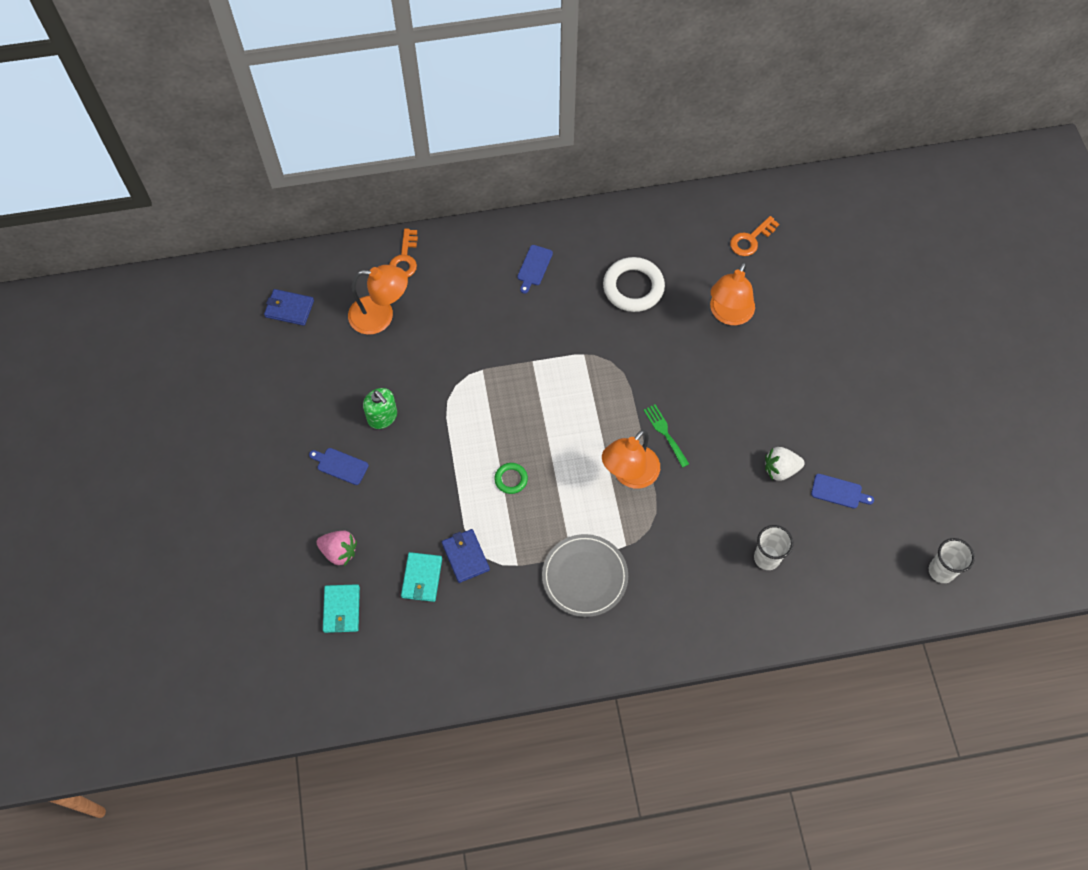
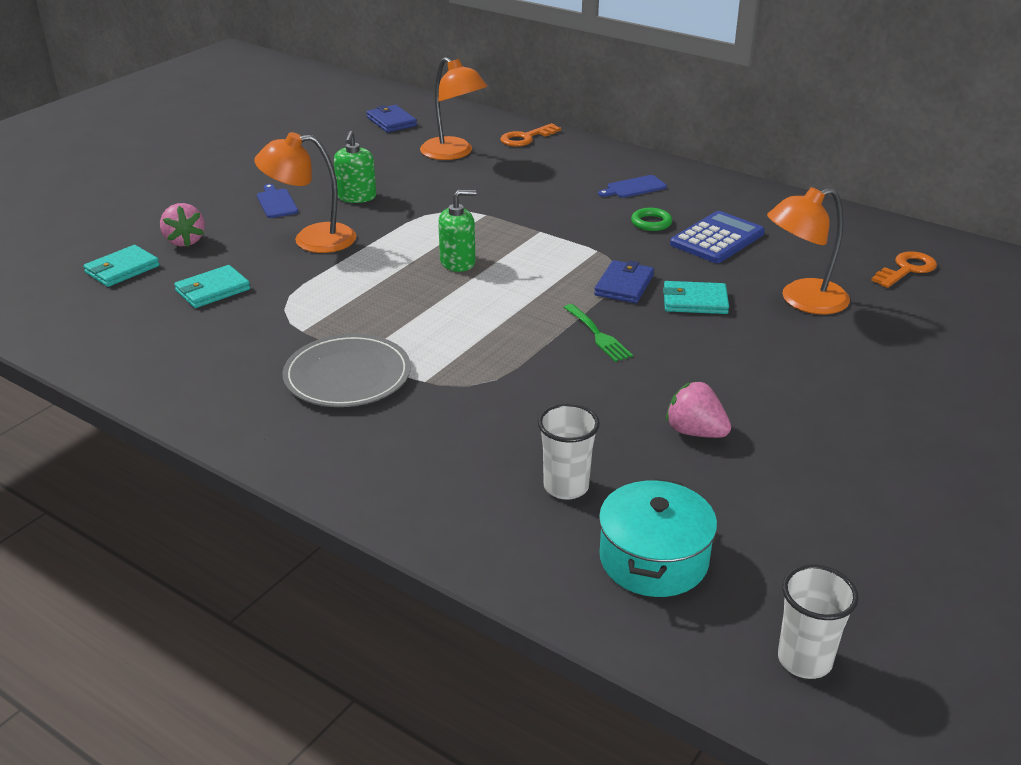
camera: 45 degrees right, 30 degrees down
blue wallet [442,529,490,583] -> blue wallet moved to [594,260,654,303]
green ring [494,463,528,494] -> green ring moved to [631,208,672,231]
orange lamp [602,430,660,488] -> orange lamp moved to [254,132,356,253]
white ring [603,257,665,312] -> blue calculator [670,211,765,263]
green fork [644,404,689,468] -> green fork turned 135 degrees clockwise [564,304,633,362]
orange key [730,216,779,256] -> orange key turned 135 degrees clockwise [871,251,937,288]
white strawberry [765,447,805,481] -> pink strawberry [666,381,731,438]
blue cutting board [811,474,874,509] -> none
none -> green soap dispenser [438,190,476,272]
none -> turquoise pot [599,479,717,597]
none -> turquoise wallet [663,281,729,314]

